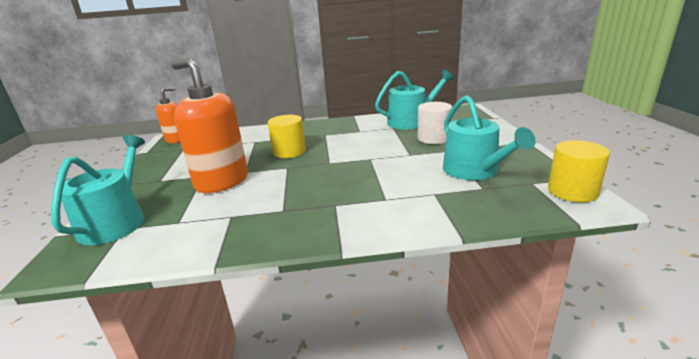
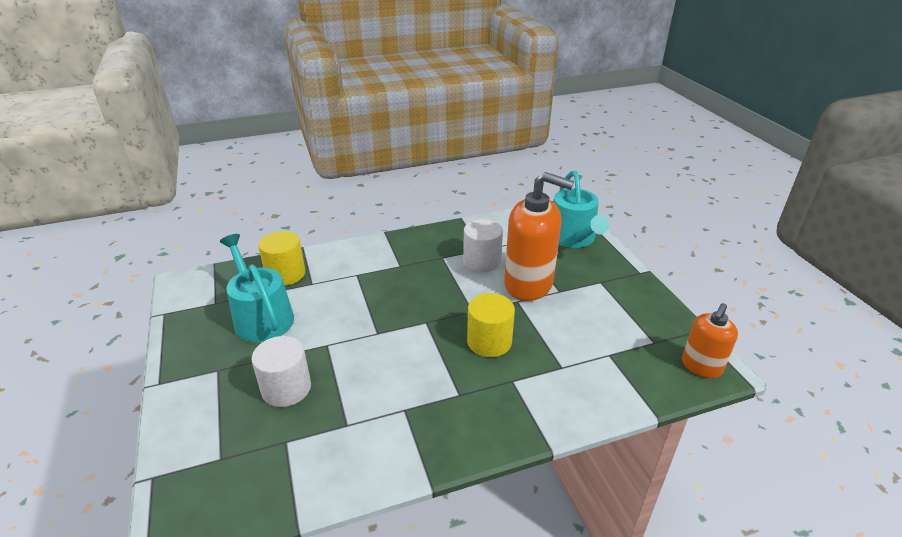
camera: 165 degrees right, 10 degrees up
turquoise watering can [375,70,454,129] -> none
yellow cylinder [548,140,610,202] -> yellow cylinder moved to [258,231,305,286]
none -> white cylinder [463,219,503,272]

